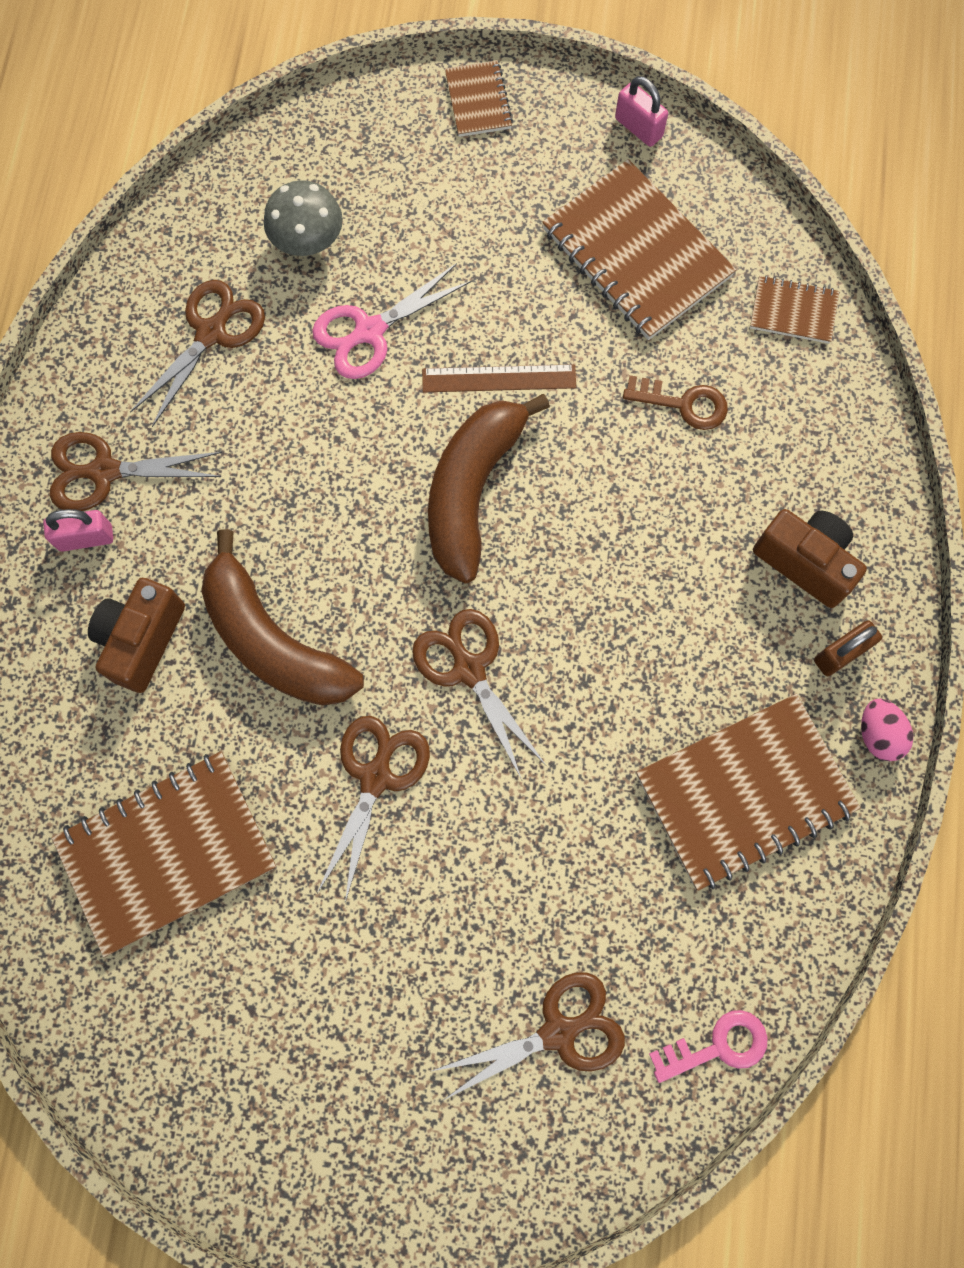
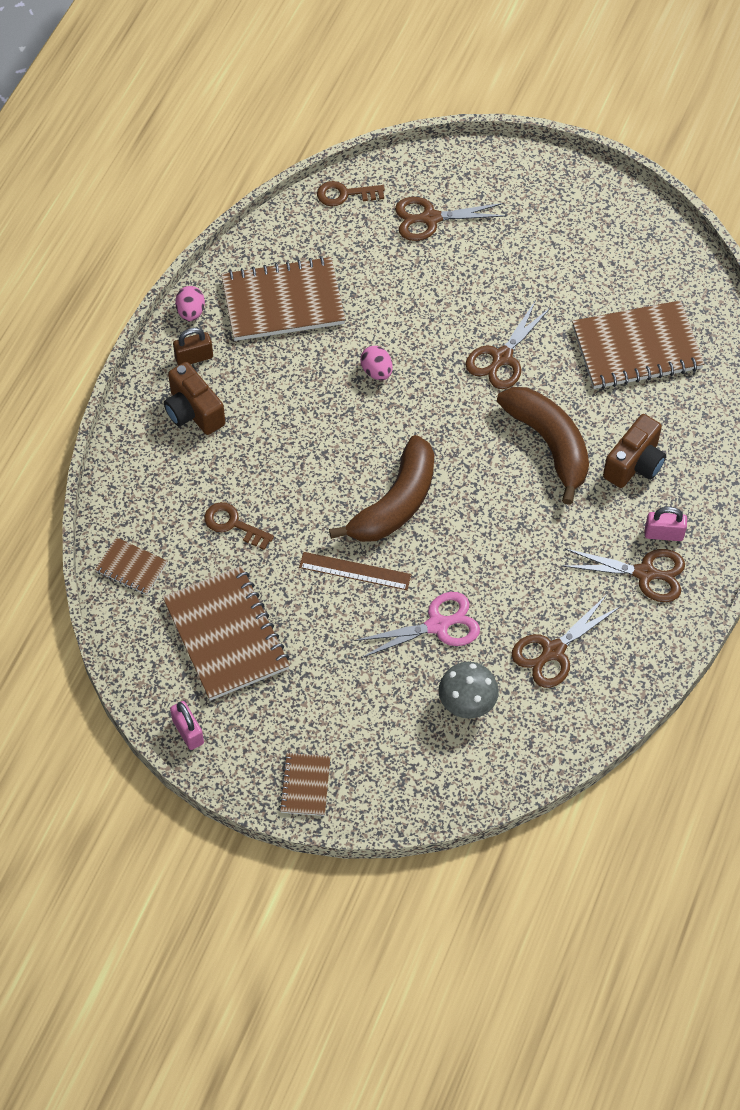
camera: 165 degrees left, 15 degrees down
brown scissors [412,609,546,780] -> none
pink key [649,1010,768,1083] -> brown key [317,181,385,206]
none -> pink egg [360,346,393,380]

